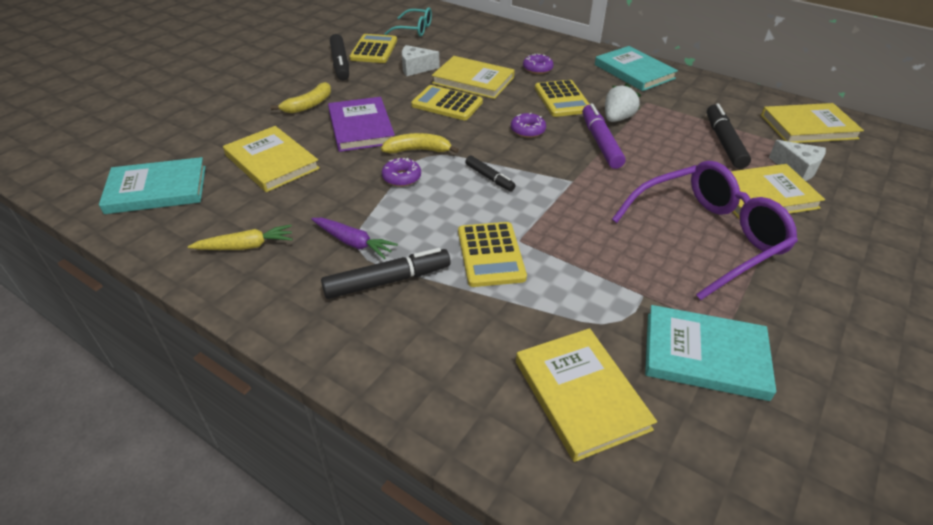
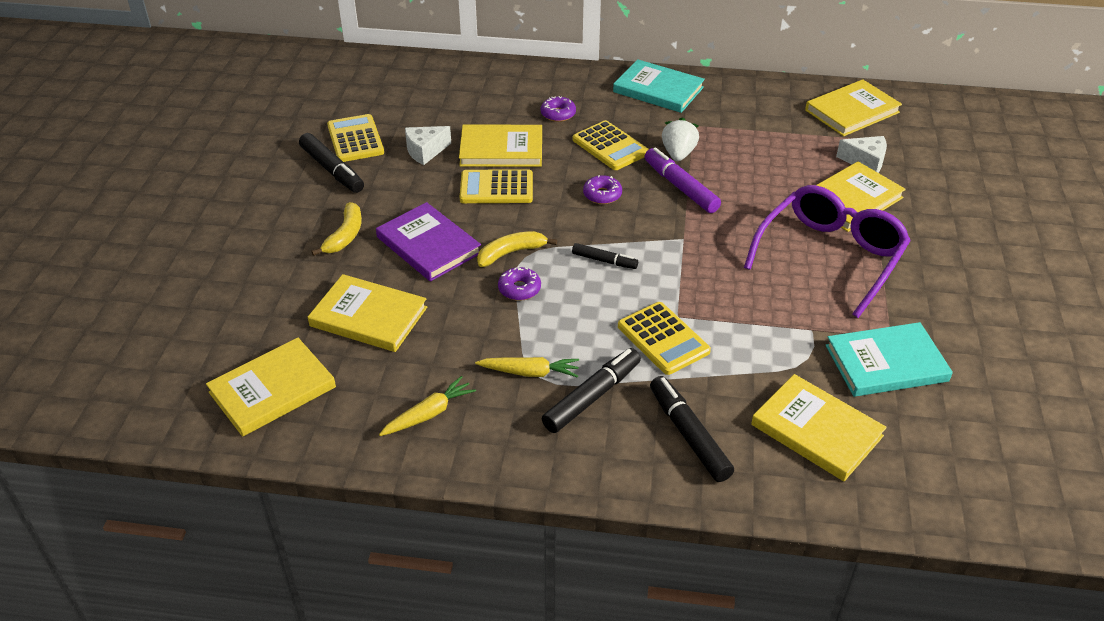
camera: 25 degrees left, 0 degrees up
turquoise book [99,157,206,214] -> yellow book [206,337,336,437]
purple carrot [311,218,398,259] -> yellow carrot [475,357,579,378]
turquoise glasses [384,7,432,36] -> none
black marker [707,103,751,169] -> black marker moved to [650,376,734,482]

